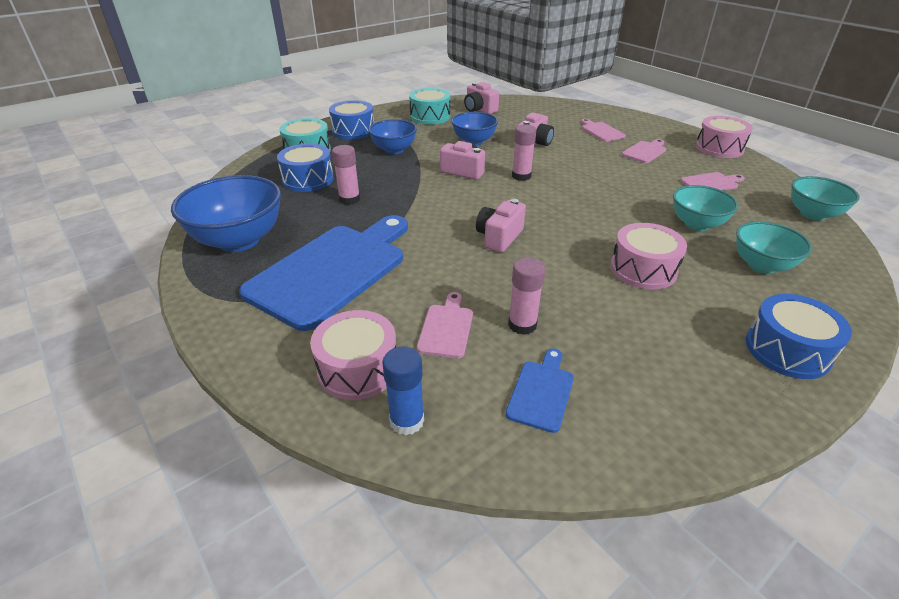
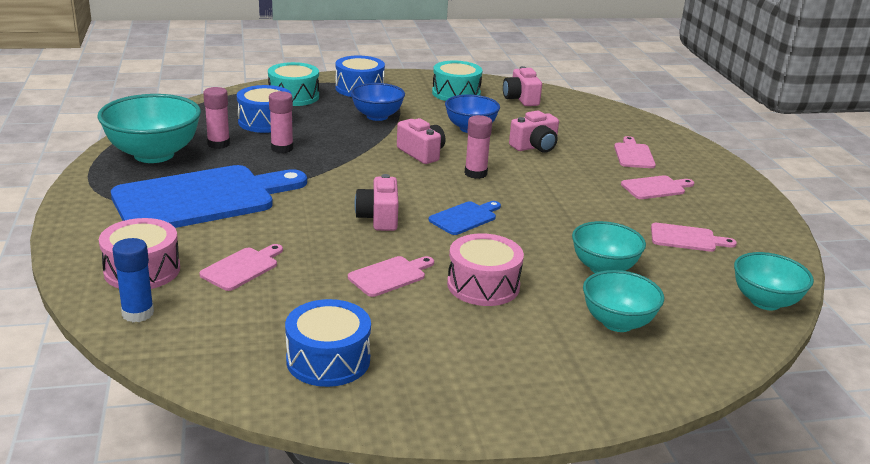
camera: 25 degrees right, 10 degrees down
blue bowl [171,175,281,252] -> turquoise bowl [97,94,201,163]
pink camera [476,199,526,252] -> pink camera turned 60 degrees counterclockwise [355,174,399,231]
blue cutting board [506,348,574,433] -> blue cutting board moved to [429,201,501,235]
pink glue stick [508,257,545,335] -> pink glue stick moved to [203,87,230,149]
pink drum [696,116,753,158] -> none
blue drum [746,294,852,379] -> blue drum moved to [285,299,371,387]
none -> pink cutting board [348,256,434,297]

